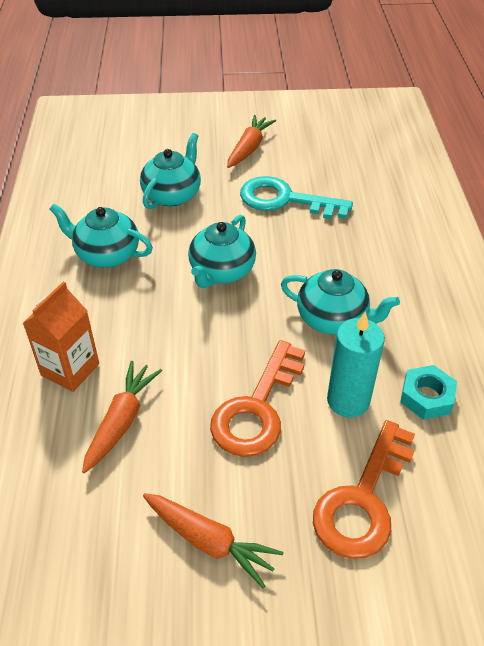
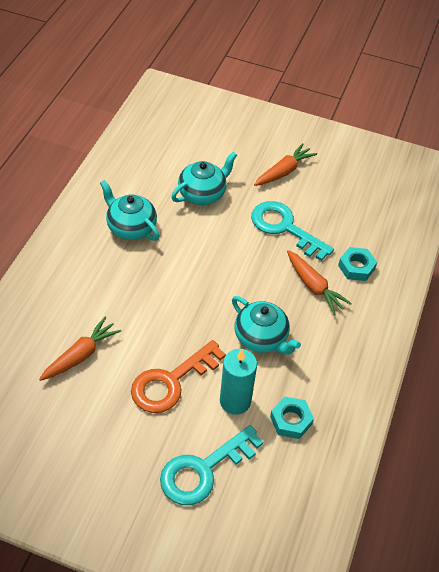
camera: 20 degrees right, 5 degrees up
orange carton [23,281,99,392] -> none
orange carrot [143,493,283,588] -> orange carrot moved to [287,250,352,315]
turquoise teapot [188,215,256,288] -> none
orange key [313,420,415,559] -> turquoise key [160,425,263,505]
none -> turquoise nut [338,247,377,281]

